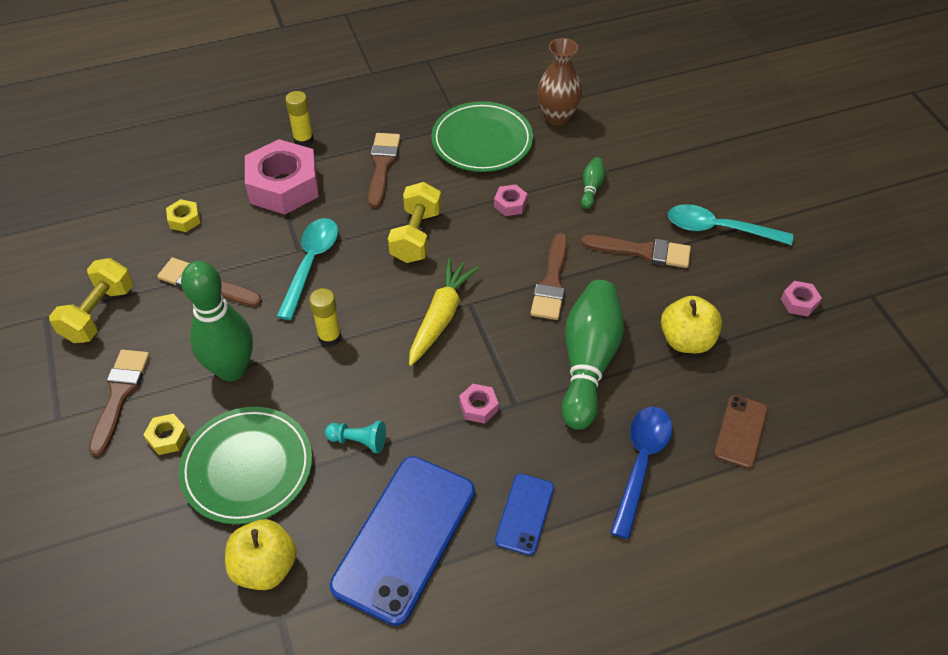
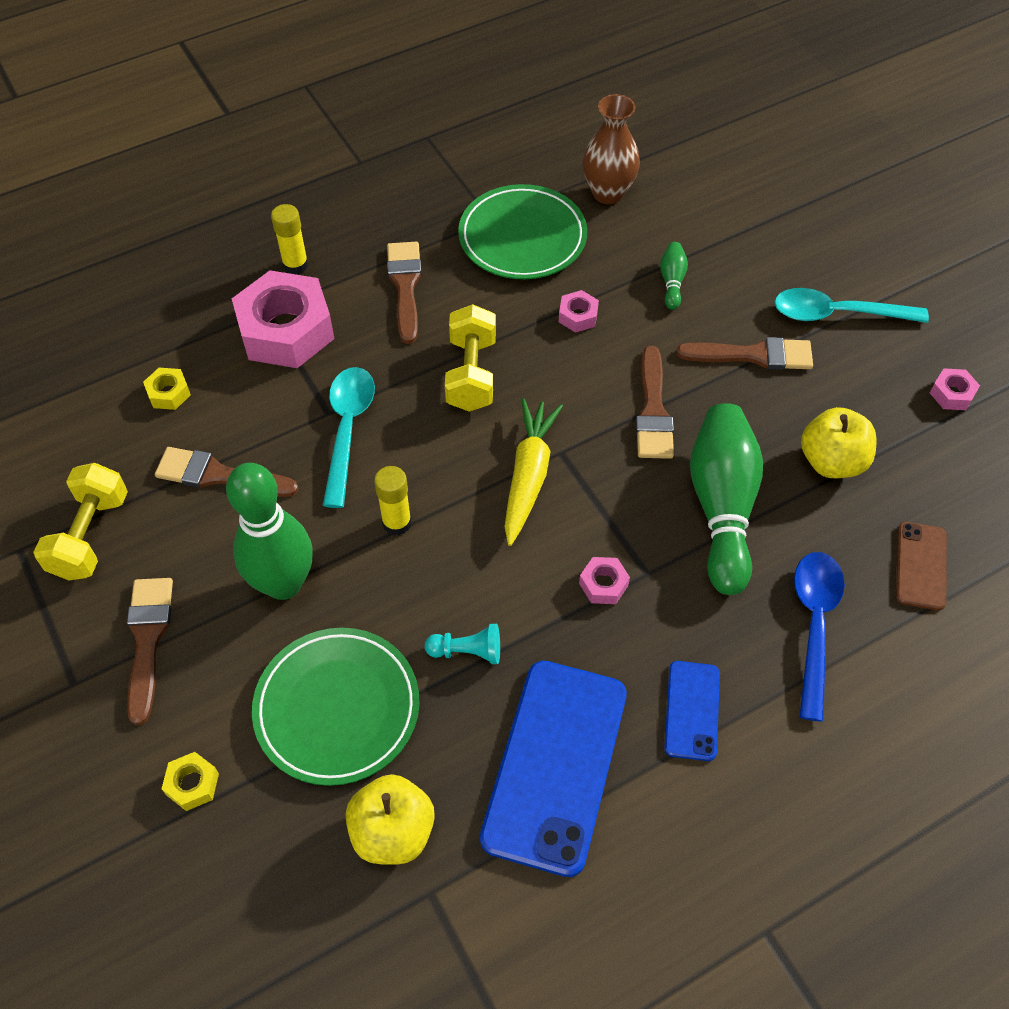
camera: 10 degrees left, 5 degrees up
yellow nut [143,414,188,455] -> yellow nut moved to [162,752,219,811]

